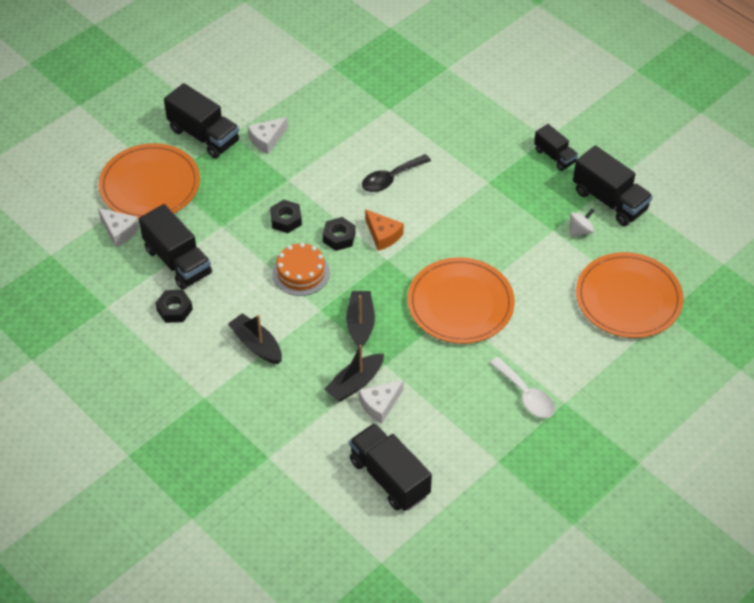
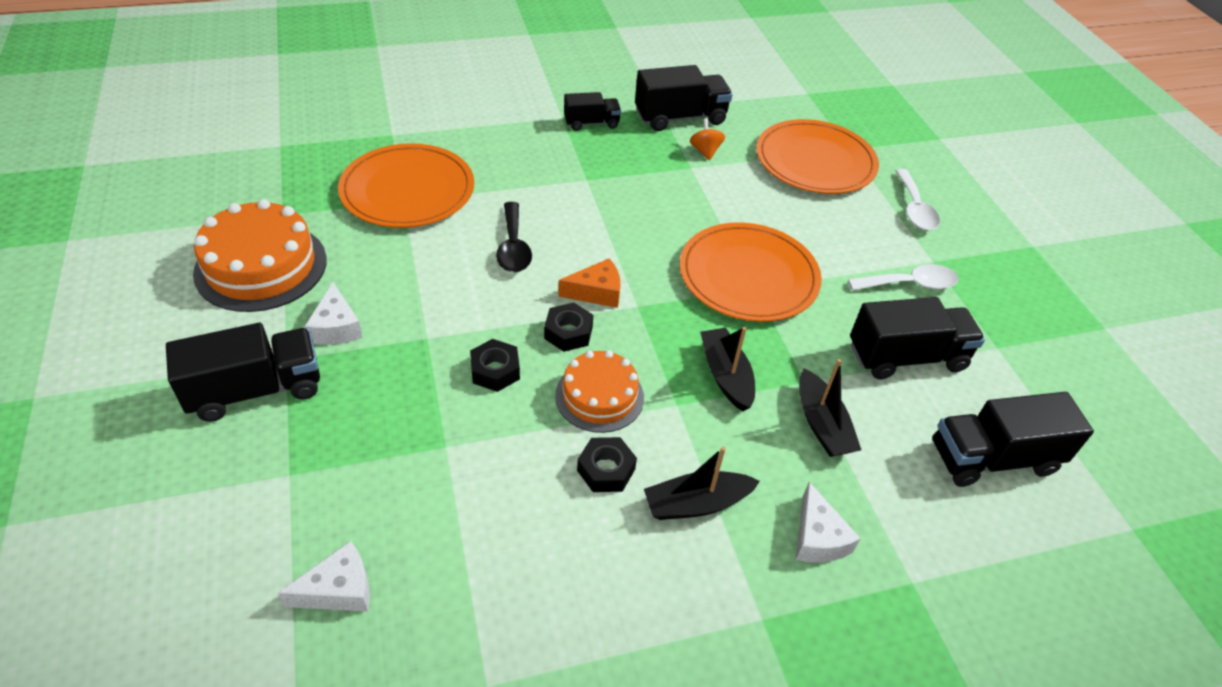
camera: 65 degrees left, 5 degrees down
orange plate [99,143,200,220] -> orange plate moved to [338,143,474,228]
black truck [139,204,212,290] -> black truck moved to [850,297,985,379]
black nut [155,290,193,323] -> black nut moved to [577,437,637,492]
black boat [346,291,375,348] -> black boat turned 45 degrees clockwise [700,327,755,411]
white cheese [359,380,404,424] -> white cheese moved to [796,482,861,563]
white spinning top [570,209,594,237] -> orange spinning top [690,118,725,160]
none -> orange cake [193,199,327,312]
none -> white spoon [895,169,940,231]

